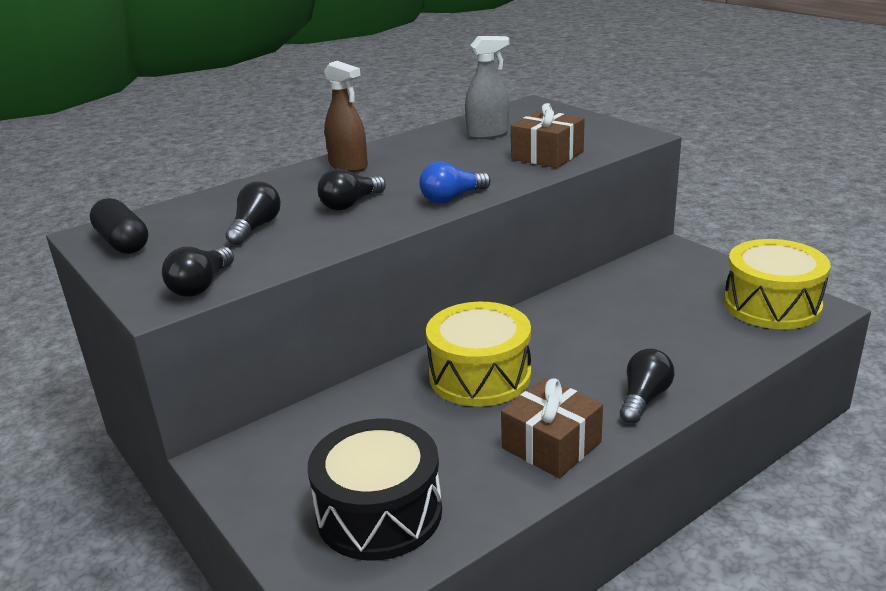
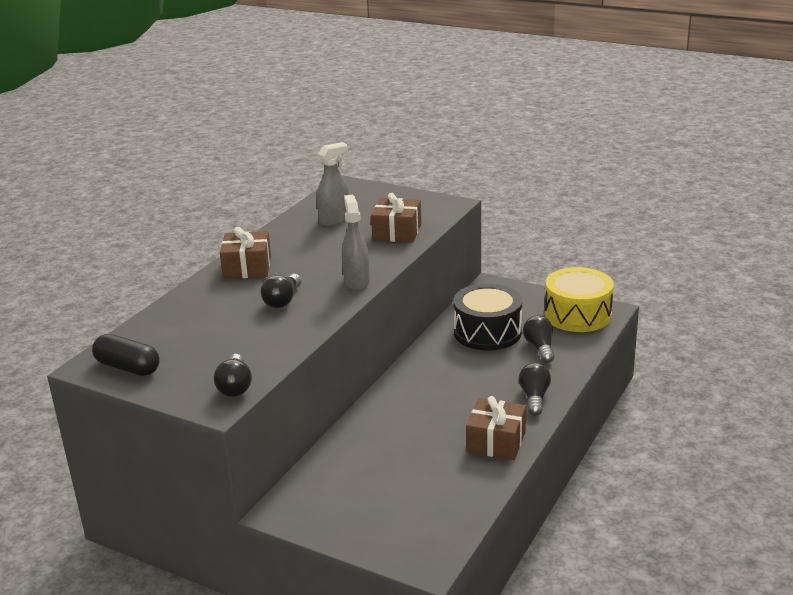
camera: 25 degrees left, 0 degrees up
black light bulb [226,182,281,245] -> black light bulb moved to [523,315,554,363]
black drum [308,419,442,561] -> black drum moved to [453,283,522,350]
brown spray bottle [324,61,368,172] -> brown gift [220,227,271,279]
blue light bulb [419,161,491,203] -> grey spray bottle [342,195,370,290]
yellow drum [426,302,531,407] -> none

